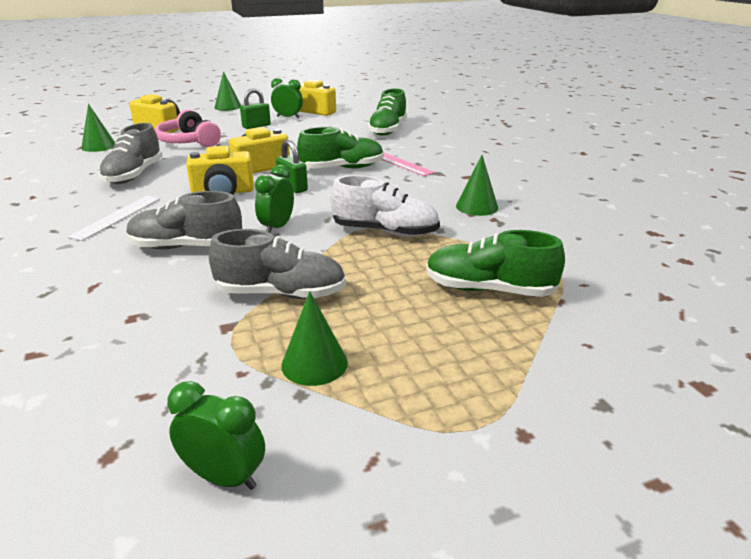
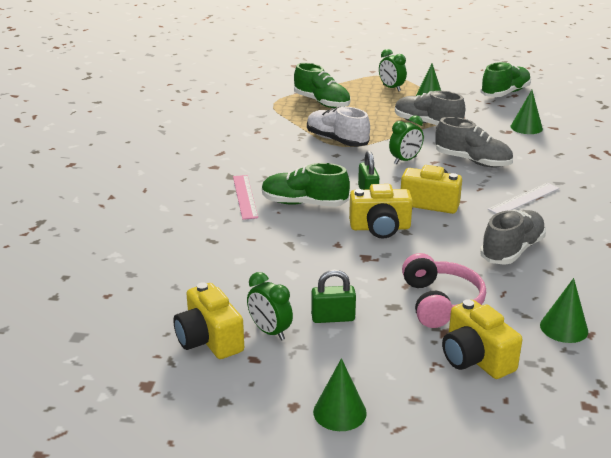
camera: 150 degrees left, 0 degrees up
green clock [167,381,265,490] -> green clock moved to [379,49,407,92]
green shoe [368,88,407,136] -> green shoe moved to [480,62,531,97]
green cone [456,155,498,216] -> green cone moved to [511,90,543,134]

